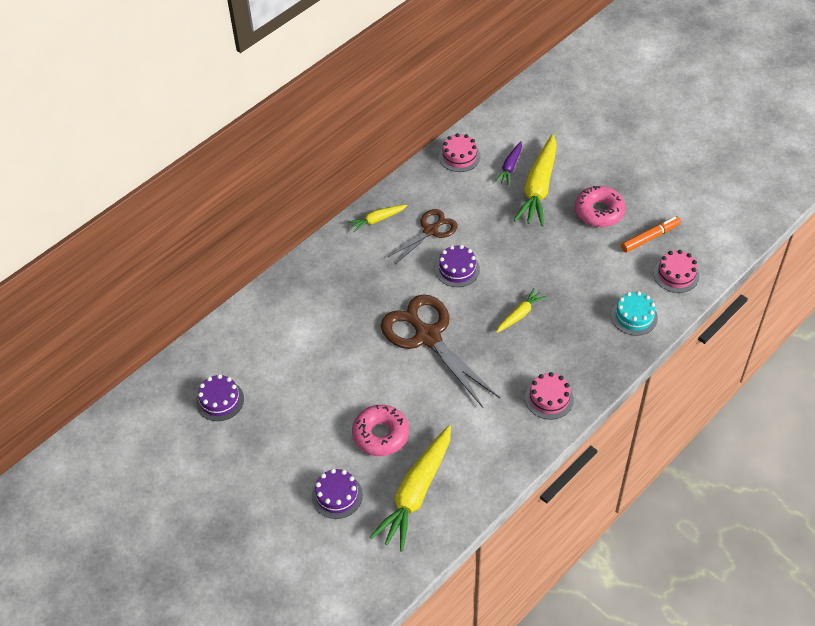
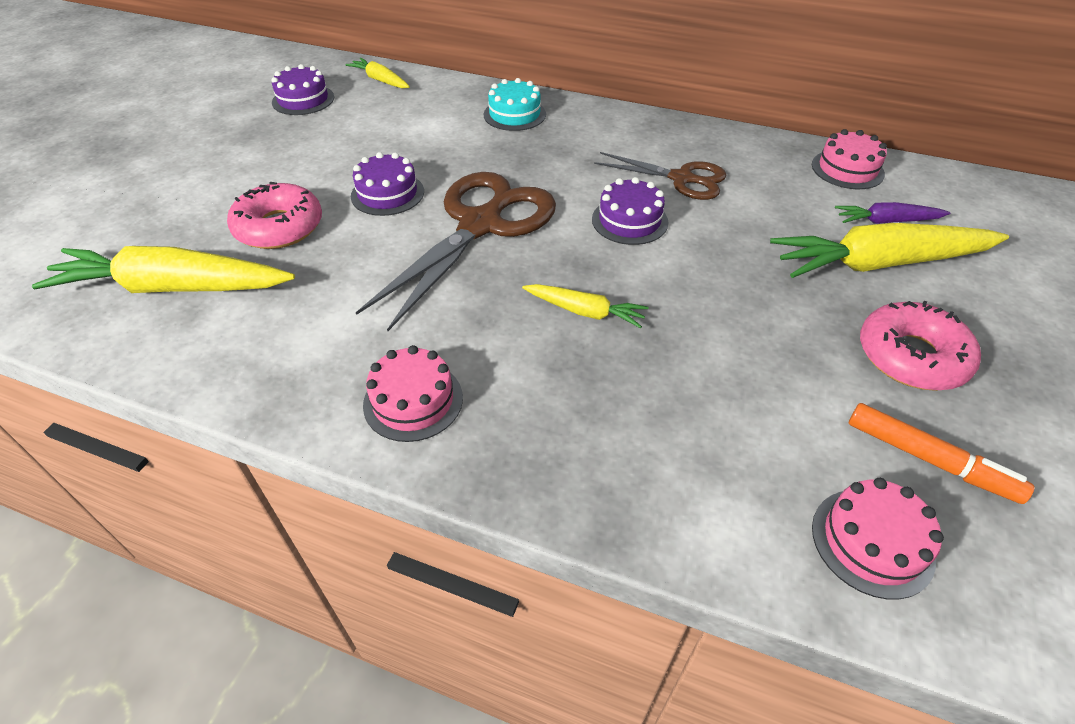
camera: 65 degrees right, 5 degrees down
purple cake [312,469,363,519] -> purple cake moved to [351,152,424,216]
yellow carrot [348,205,408,232] -> yellow carrot moved to [345,58,410,88]
turquoise cake [611,291,658,336] -> turquoise cake moved to [484,78,546,131]

